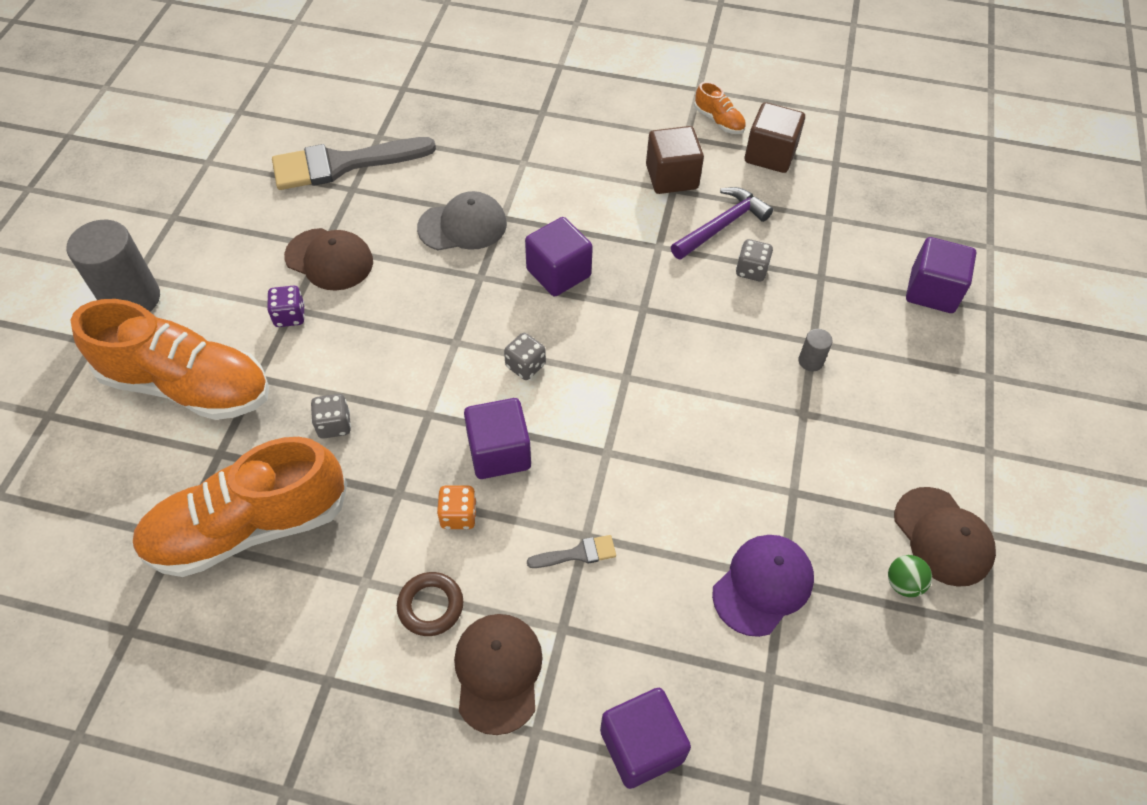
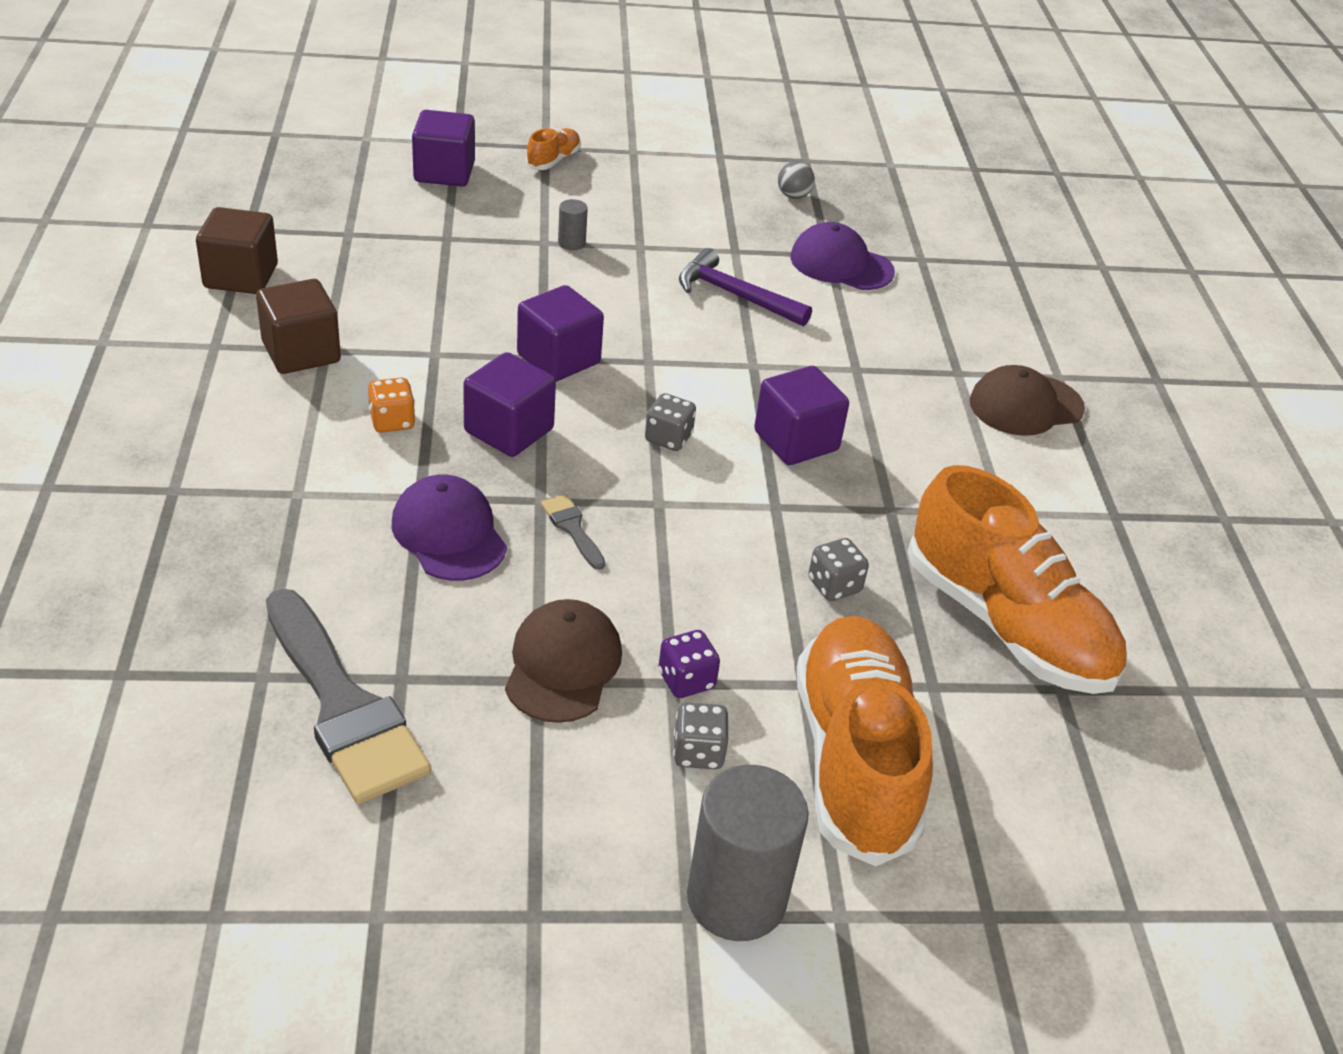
camera: 110 degrees left, 15 degrees down
brown ring [397,572,464,636] -> none
grey cap [417,191,507,250] -> purple cap [392,474,507,581]
orange dice [437,486,477,529] -> orange dice moved to [368,377,415,433]
grey brush [527,535,616,568] -> grey brush moved to [541,494,605,570]
purple cube [600,688,691,789] -> purple cube moved to [517,285,604,382]
purple hammer [671,187,773,260] -> purple hammer moved to [679,248,812,326]
orange shoe [694,82,746,134] -> orange shoe moved to [526,128,581,170]
grey dice [736,239,773,281] -> grey dice moved to [673,702,729,769]
green ball [888,555,932,597] -> grey ball [778,161,815,199]
brown cap [894,487,996,587] -> none

